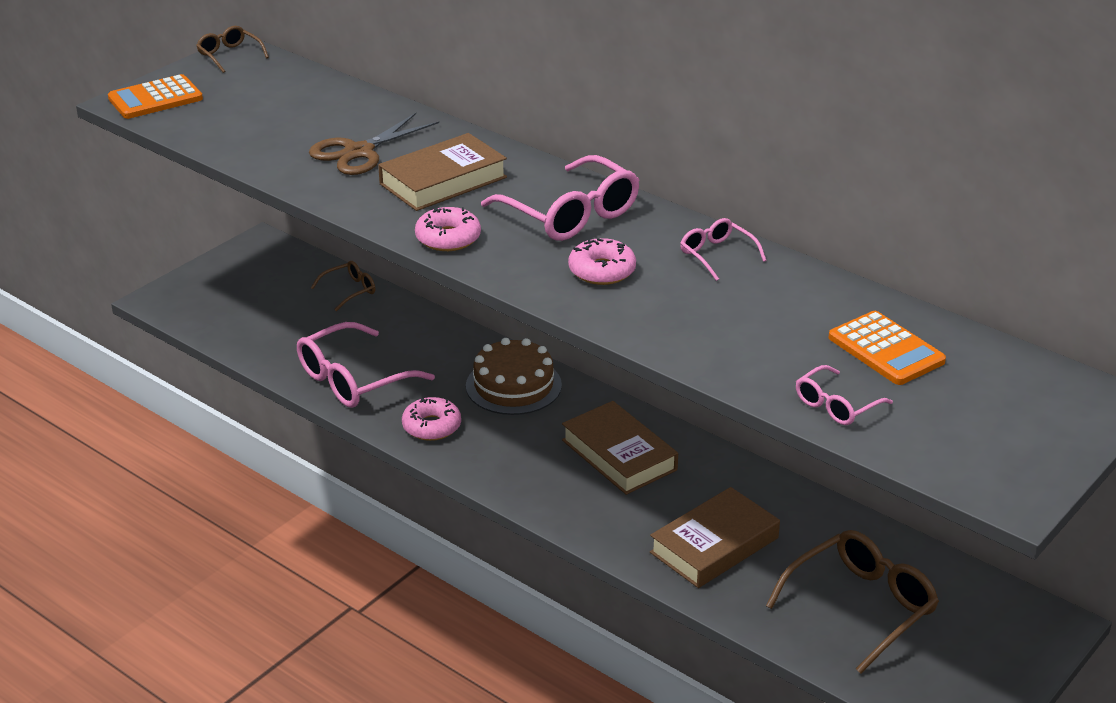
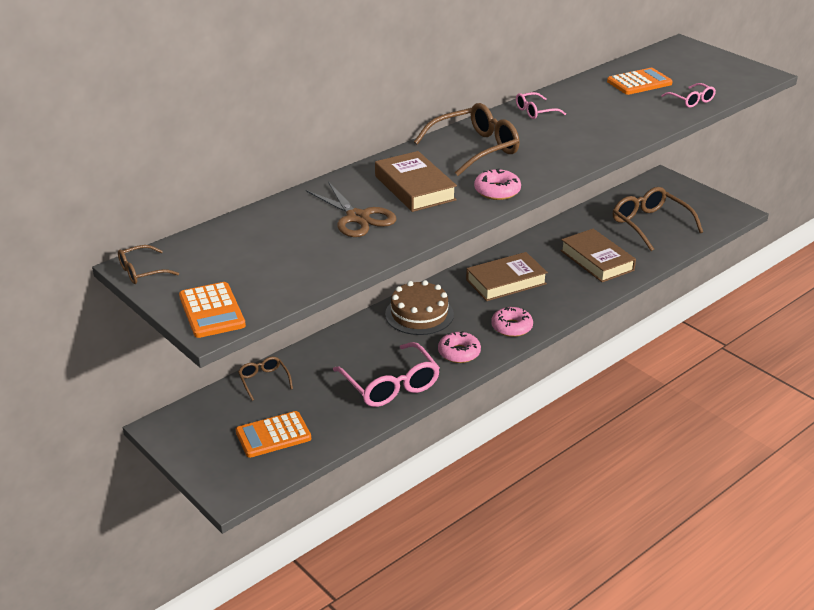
camera: 80 degrees left, 0 degrees up
pink glasses [481,155,640,241] -> brown glasses [414,103,520,176]
pink donut [568,238,636,285] -> pink donut moved to [491,307,533,337]
none -> orange calculator [236,411,311,458]

